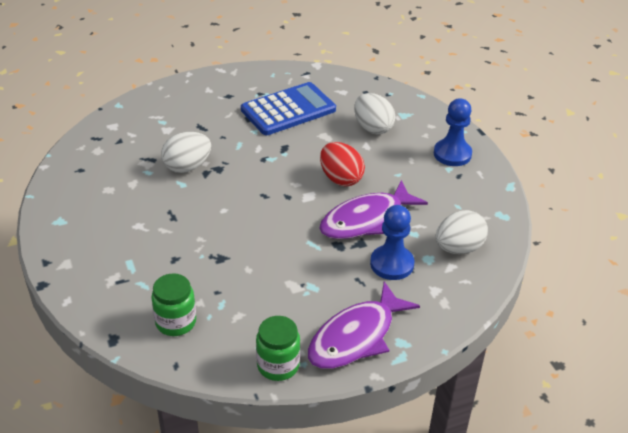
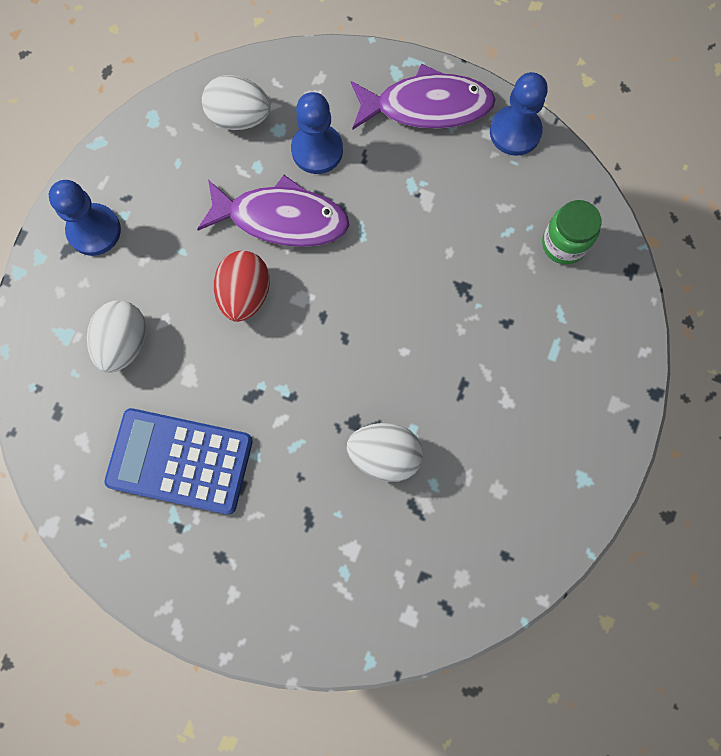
camera: 135 degrees left, 35 degrees up
green jar [256,316,300,381] -> blue pawn [490,72,548,156]

